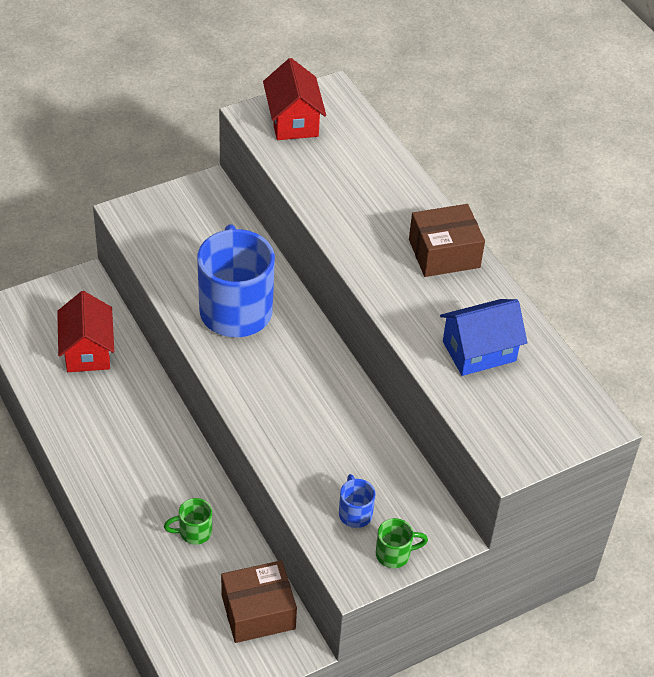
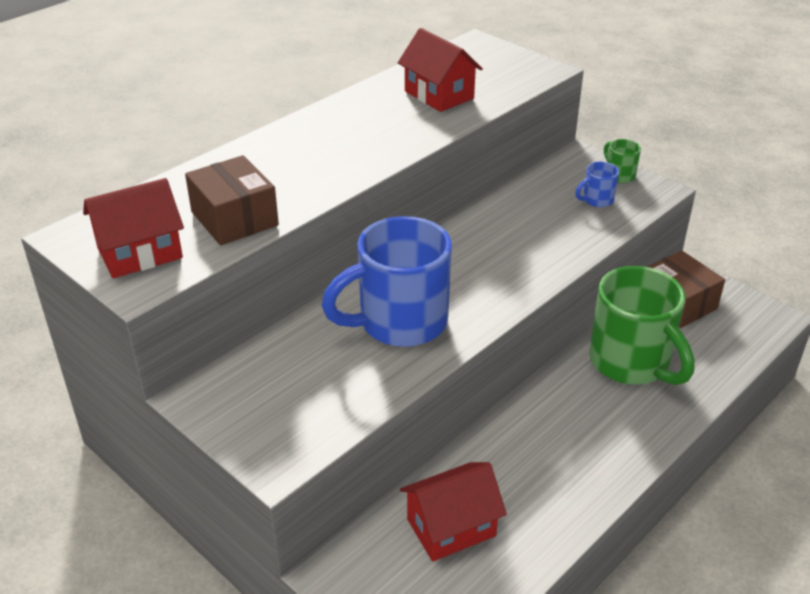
camera: 105 degrees left, 10 degrees down
green mug [164,498,212,545] -> green mug [589,266,694,385], size x2.38
brown box [409,204,485,277] -> brown box moved to [185,155,279,246]
blue house [440,299,527,376] -> red house [398,28,483,112]

